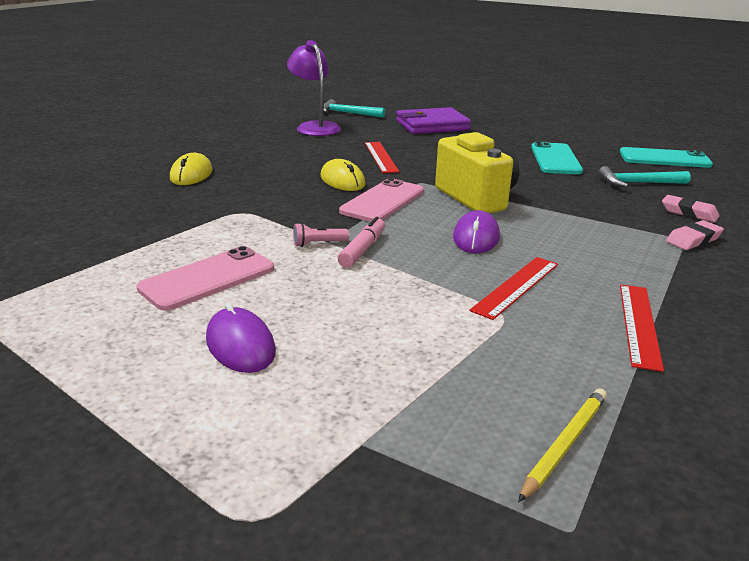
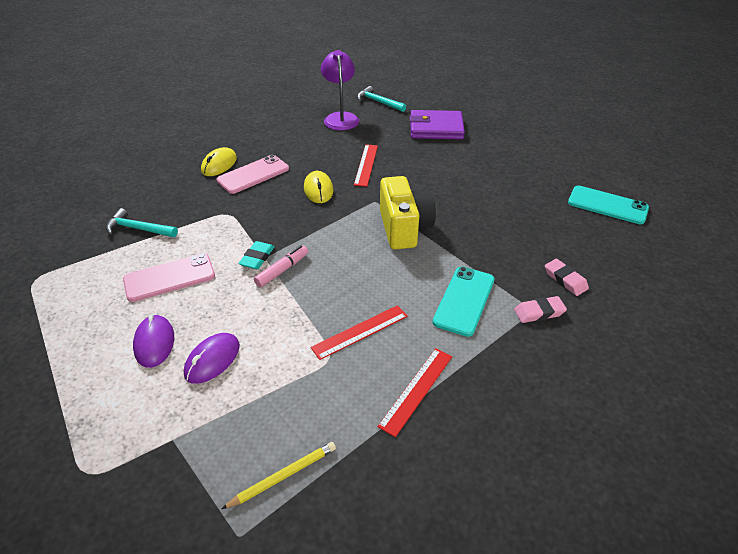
camera: 20 degrees right, 15 degrees up
pink flashlight [293,223,349,247] -> turquoise eraser [238,241,274,269]
pink phone [339,178,424,222] -> pink phone moved to [216,155,289,194]
purple mouse [453,210,500,253] -> purple mouse moved to [184,333,240,384]
turquoise phone [531,141,583,174] -> turquoise phone moved to [432,266,495,337]
turquoise hammer [598,166,691,187] -> turquoise hammer moved to [106,208,178,237]

